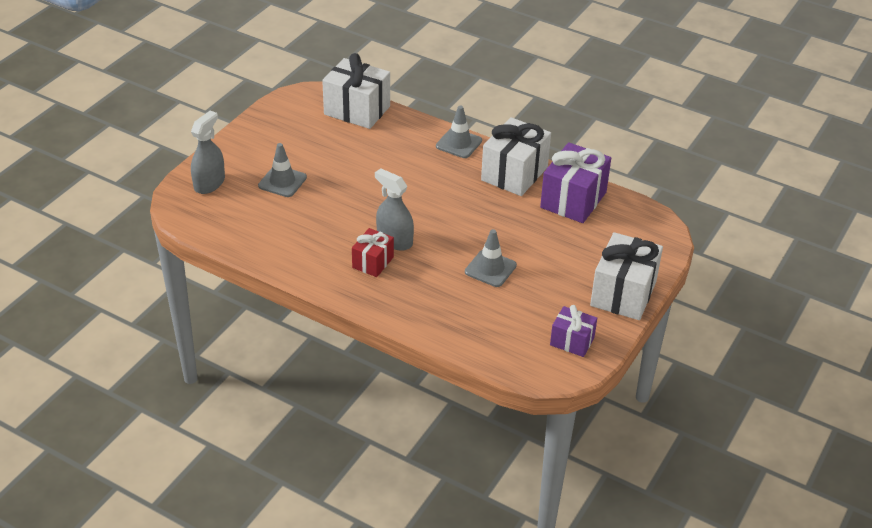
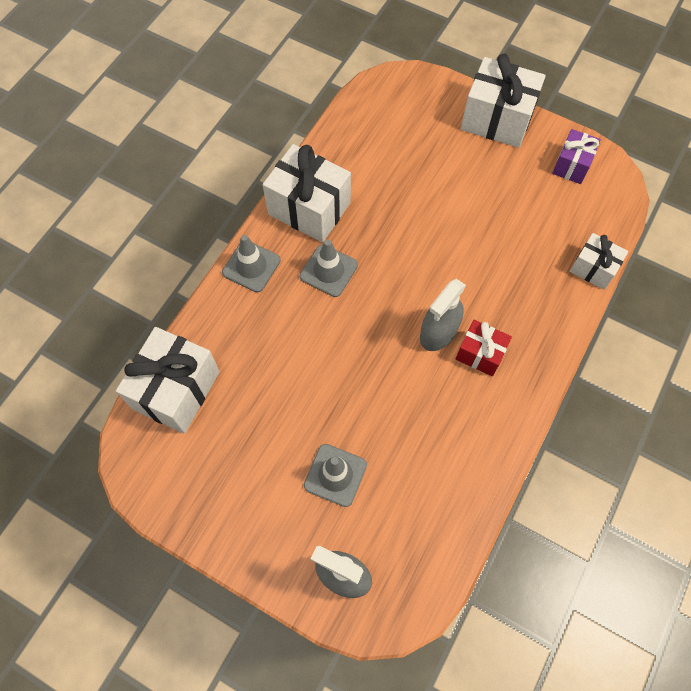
camera: 90 degrees left, 25 degrees up
grey traffic cone [465,229,517,287] -> grey traffic cone moved to [300,239,358,297]
purple gift [540,142,611,223] -> none
none -> white gift [570,233,628,290]

